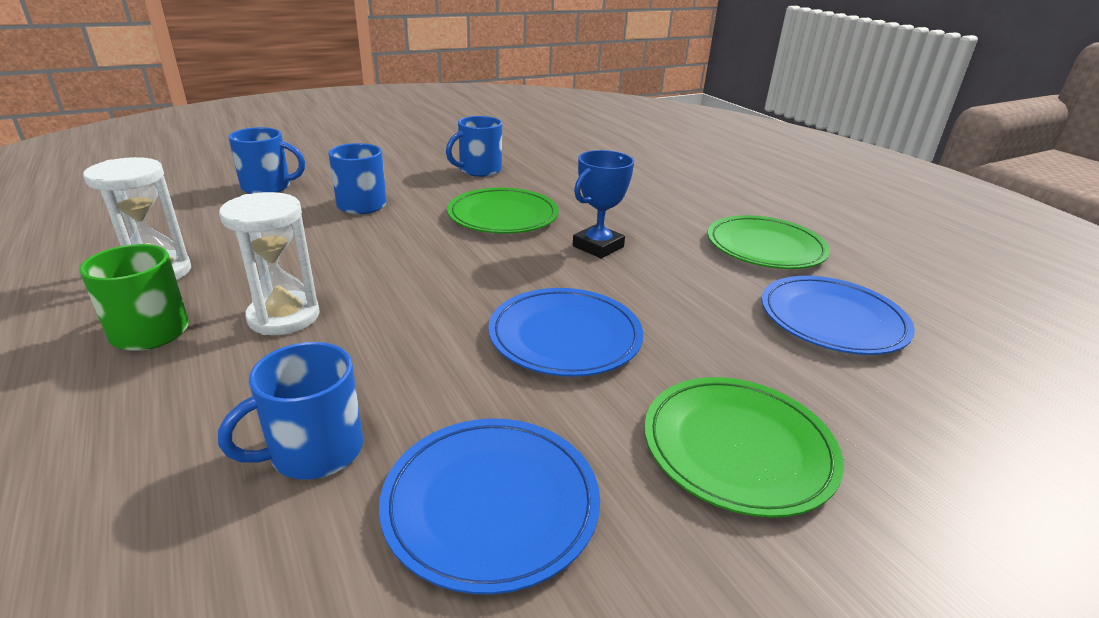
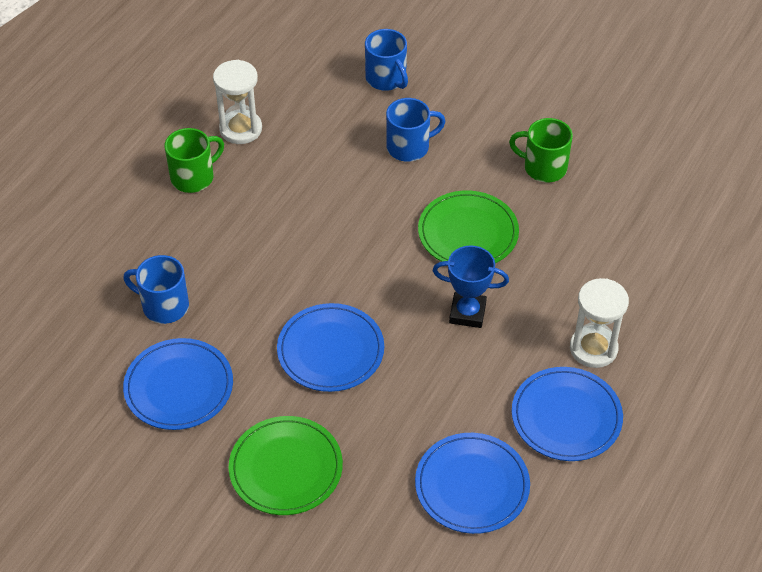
camera: 60 degrees right, 20 degrees up
white hourglass [219,192,320,335] -> white hourglass moved to [570,278,629,368]
blue mug [446,116,502,177] -> green mug [509,118,573,182]
green plate [708,215,830,269] -> blue plate [512,367,623,461]

